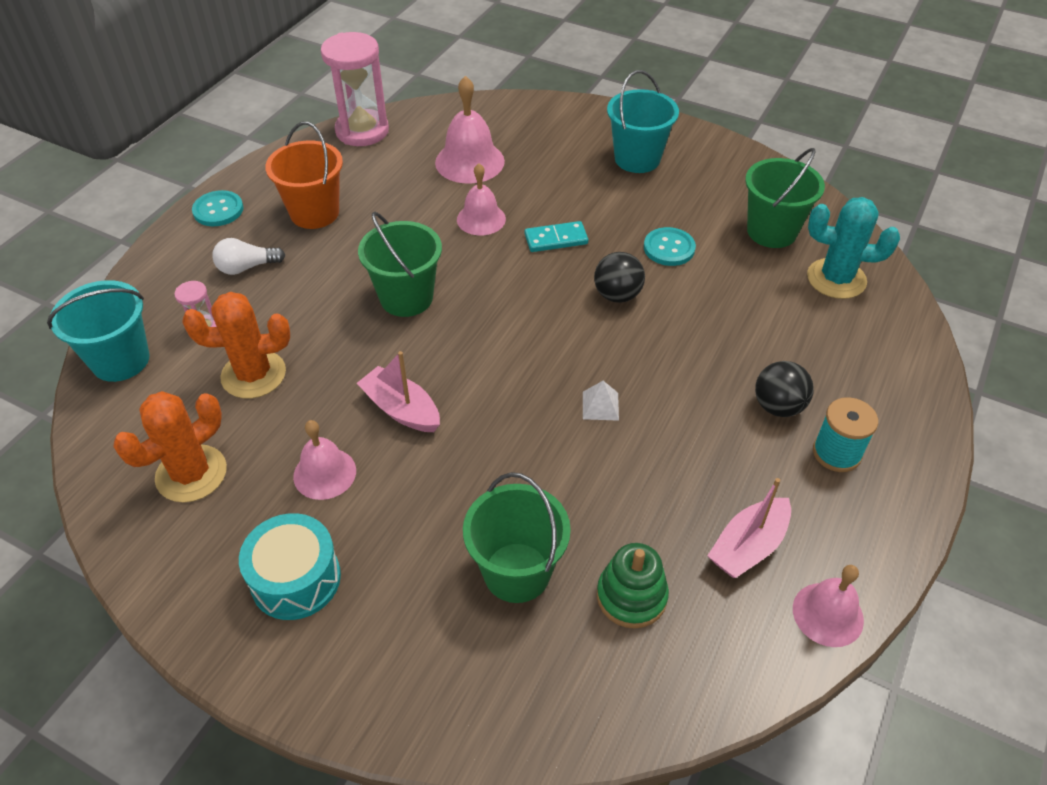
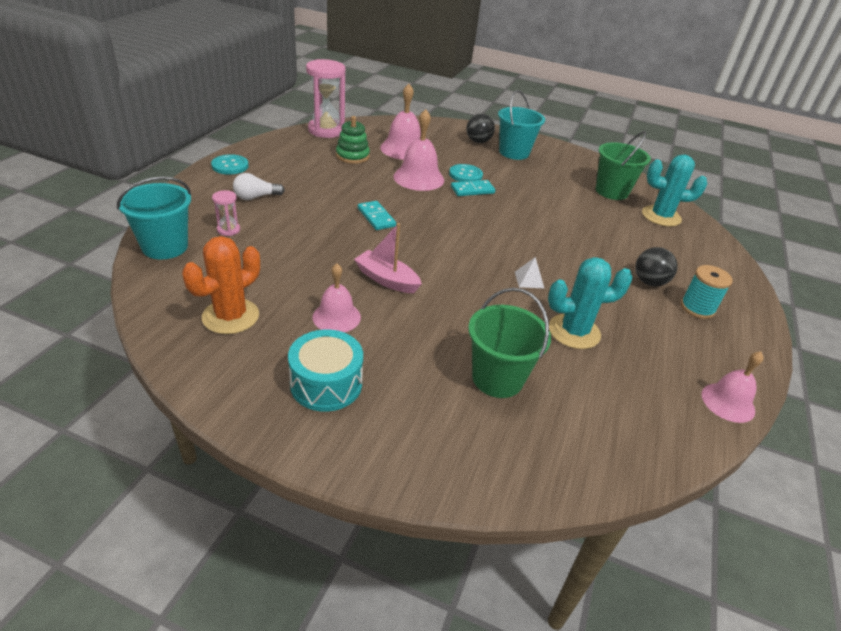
camera: 10 degrees left, 10 degrees down
orange cactus [182,292,290,398] -> none
orange bucket [265,122,343,229] -> none
green bucket [358,211,442,317] -> turquoise domino [358,201,396,230]
pink bell [457,163,506,235] -> pink bell [393,109,444,191], size x1.50
black ball [594,252,645,303] -> black ball moved to [466,113,495,143]
green stacking toy [597,543,669,628] -> green stacking toy moved to [336,116,370,164]
turquoise button [644,227,696,266] -> turquoise button moved to [449,164,483,182]
pink boat [707,478,791,578] -> none
none -> turquoise cactus [548,257,633,349]

